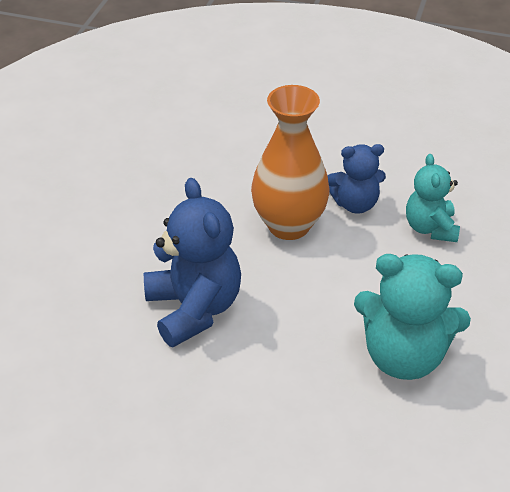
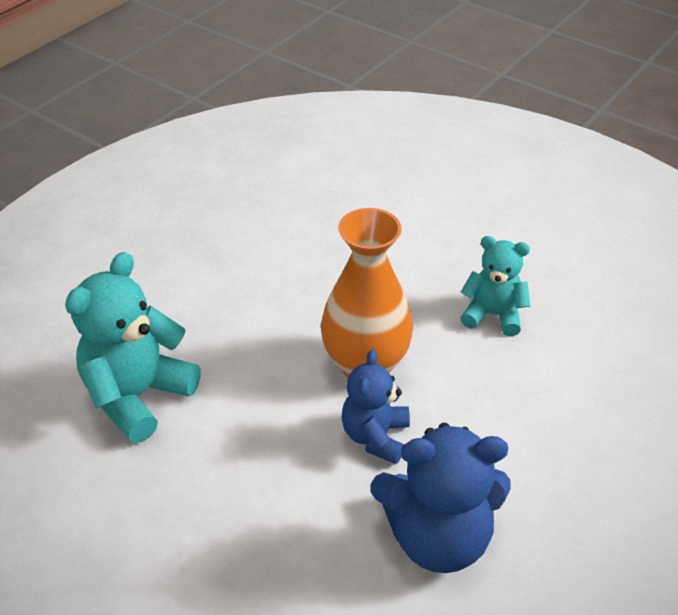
camera: 110 degrees right, 0 degrees up
blue teddy bear [144,178,241,347] -> blue teddy bear moved to [371,423,511,573]
turquoise teddy bear [406,154,460,242] -> turquoise teddy bear moved to [460,236,530,336]

